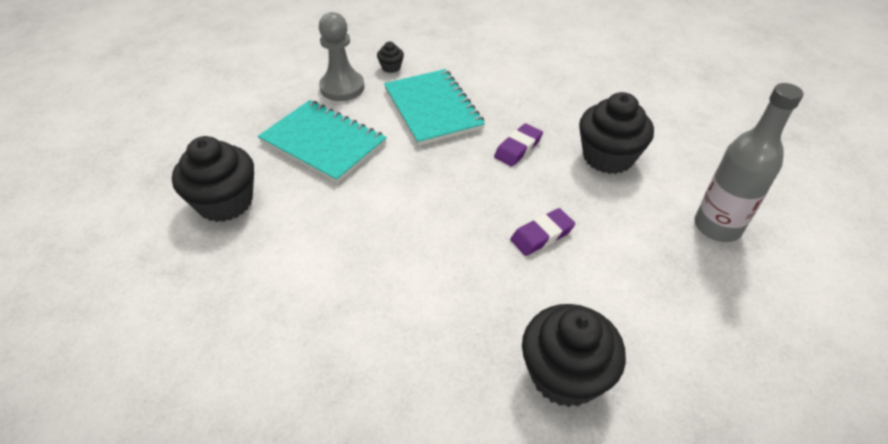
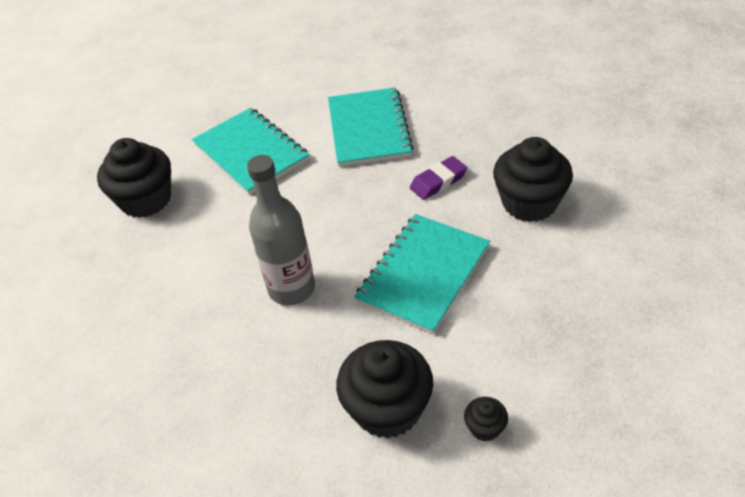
camera: 20 degrees right, 0 degrees up
grey pawn [319,12,365,101] -> none
black cupcake [377,42,404,73] -> black cupcake moved to [464,397,508,442]
purple eraser [510,208,575,256] -> turquoise notebook [354,214,490,334]
grey bottle [694,83,803,242] -> grey bottle moved to [247,155,315,305]

